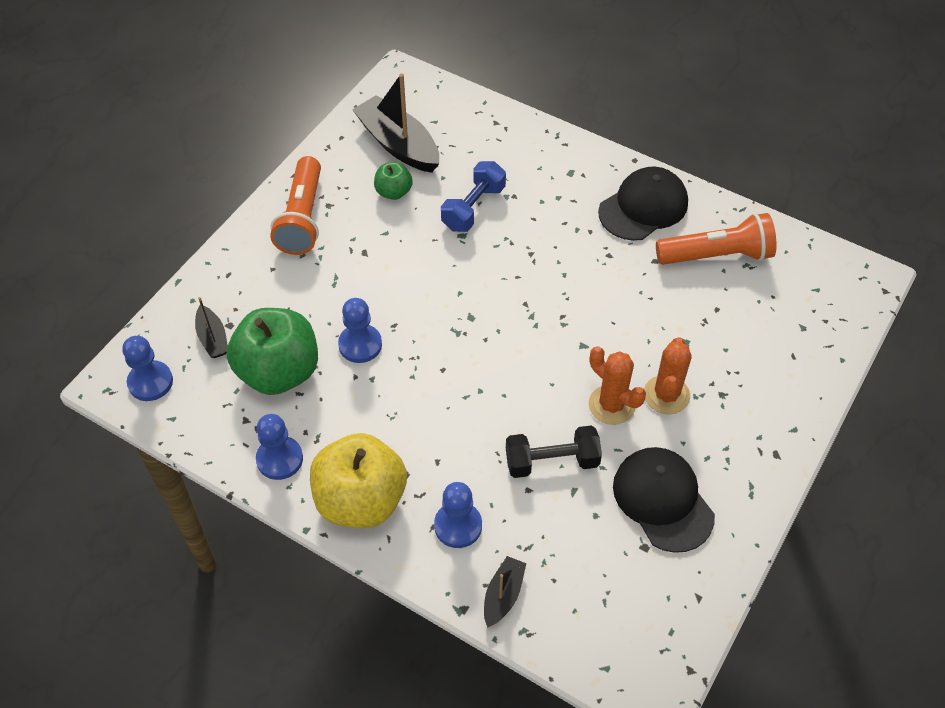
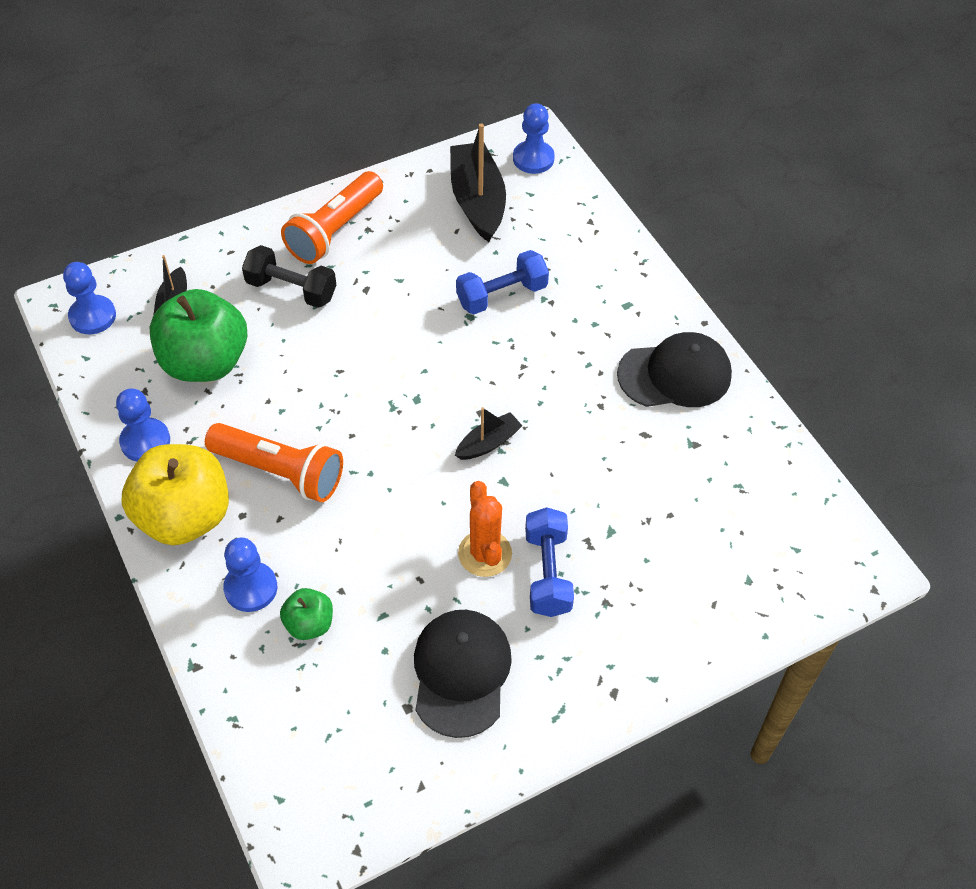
camera: 30 degrees right, 0 degrees up
blue pawn [338,298,382,363] -> blue pawn moved to [513,103,555,174]
green apple [374,162,413,200] -> green apple moved to [280,588,333,640]
black boat [484,556,526,627] -> black boat moved to [455,407,523,460]
black dumbbell [506,426,602,478] -> black dumbbell moved to [242,245,336,308]
orange cactus [644,337,692,414] -> blue dumbbell [525,507,574,617]
orange flashlight [656,213,777,265] -> orange flashlight moved to [205,423,343,502]

